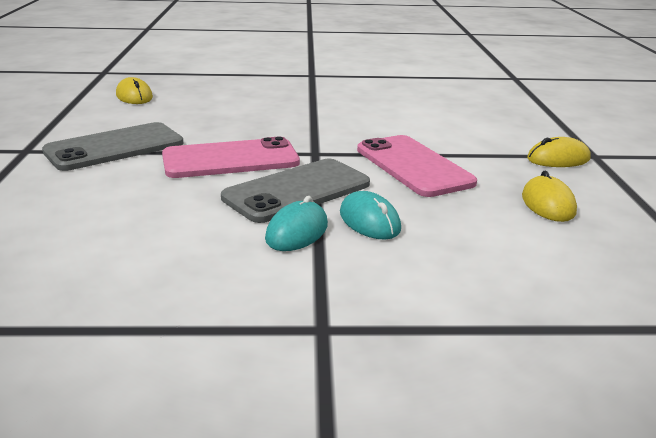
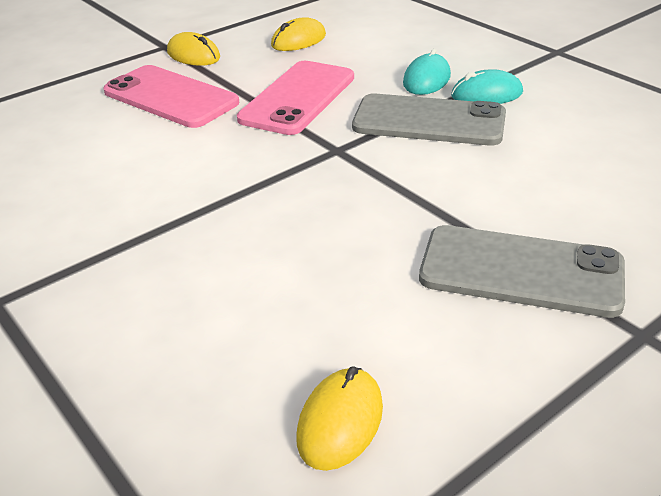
camera: 125 degrees left, 10 degrees up
pink phone [162,137,300,178] -> pink phone moved to [103,65,239,128]

